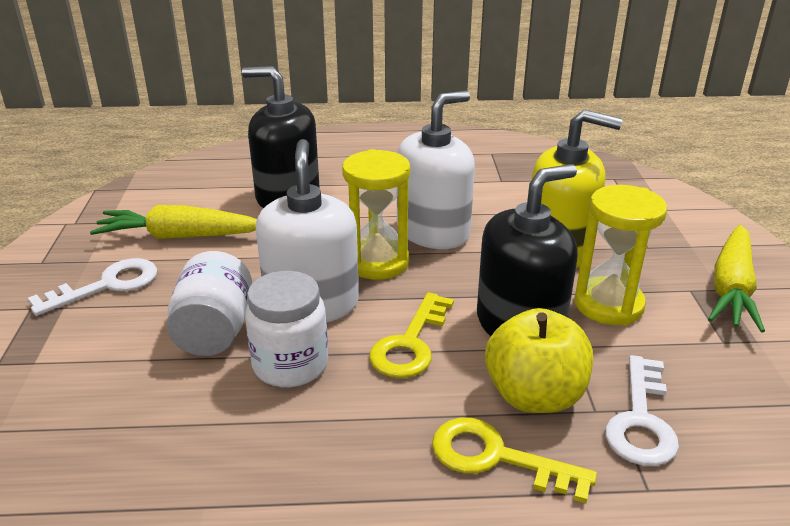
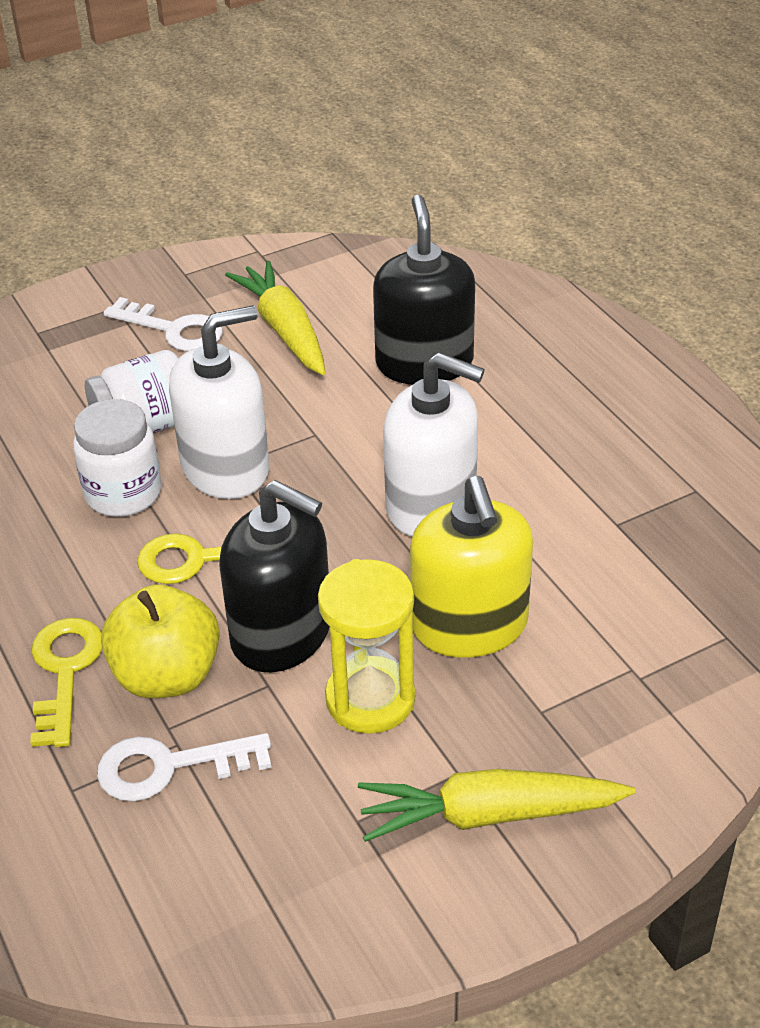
camera: 65 degrees right, 10 degrees up
yellow hourglass [342,149,410,280] -> none

